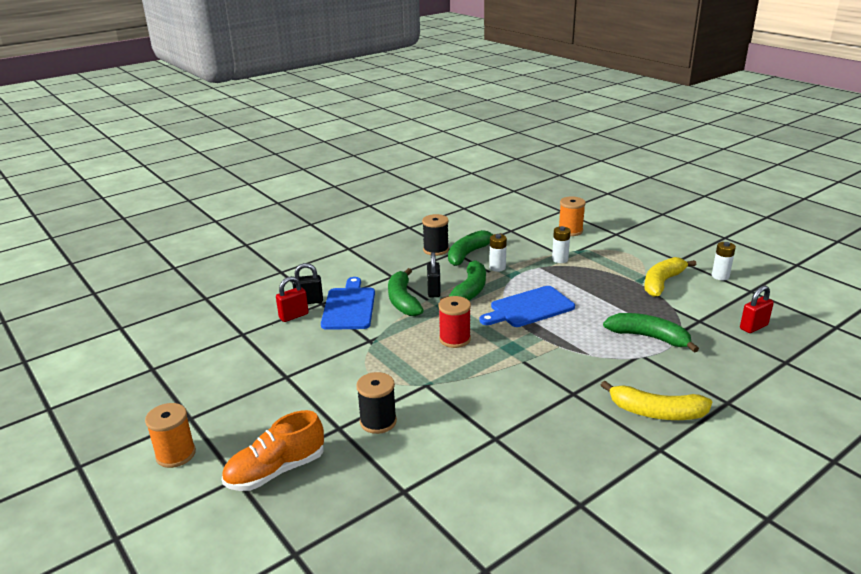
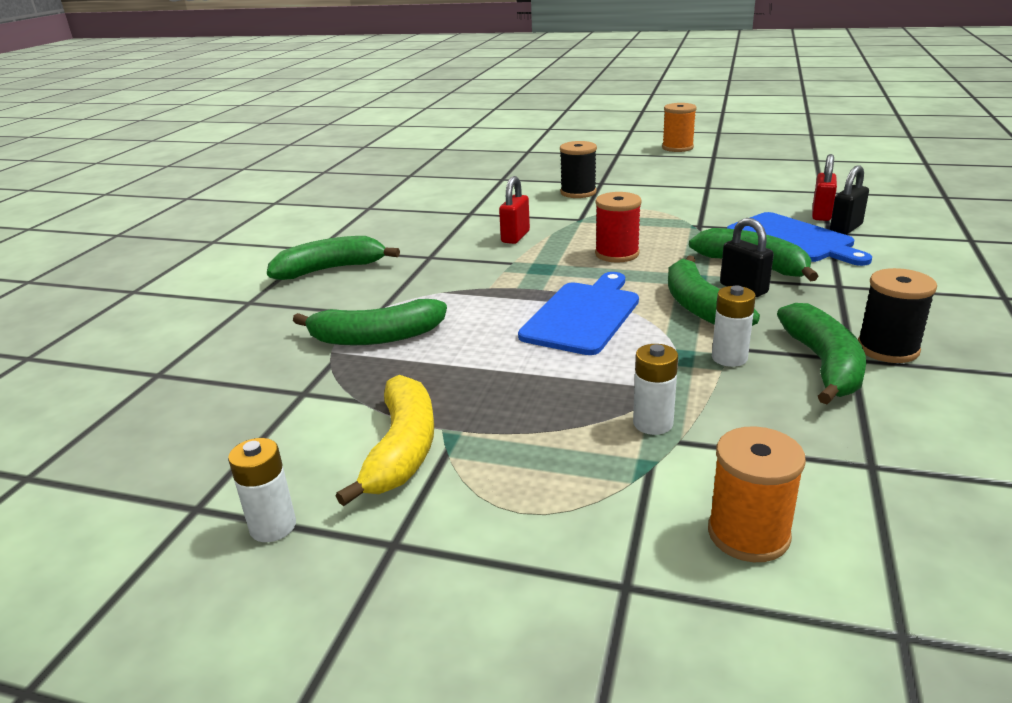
camera: 145 degrees right, 0 degrees up
orange shoe [222,410,324,491] -> none
yellow banana [601,381,712,420] -> green banana [267,236,400,280]
red padlock [740,286,774,333] -> red padlock moved to [499,176,530,244]

